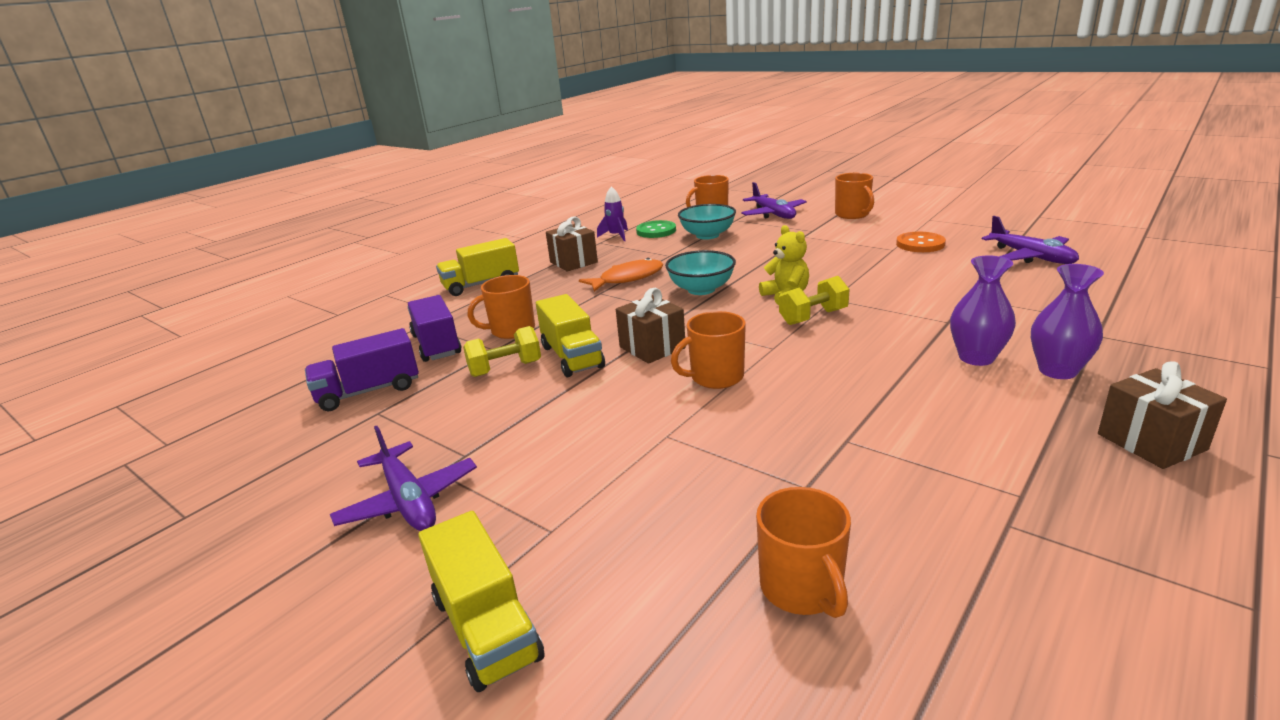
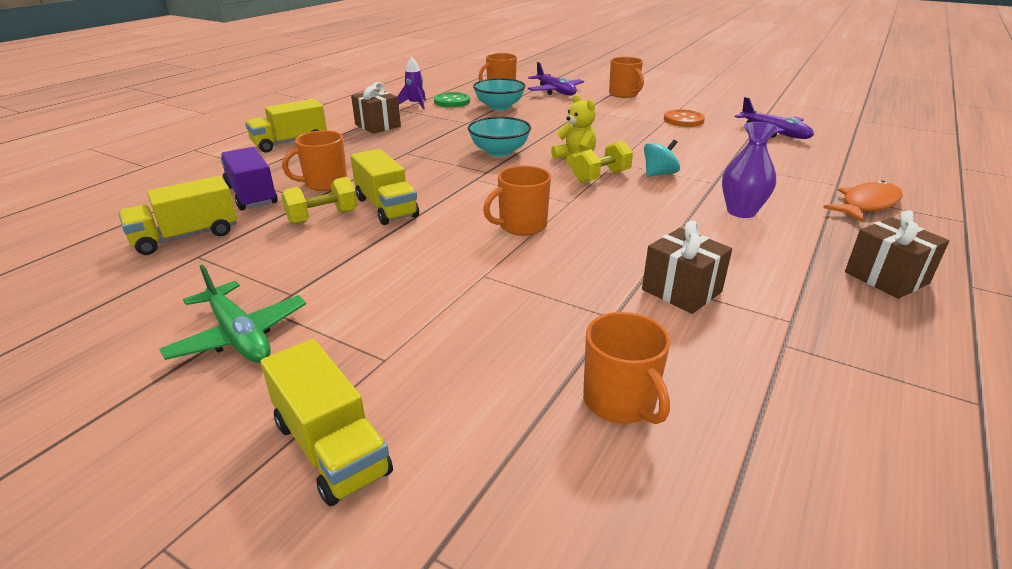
camera: 10 degrees left, 5 degrees up
purple truck [305,328,419,411] -> yellow truck [118,176,237,255]
purple plane [330,426,477,531] -> green plane [159,264,306,363]
orange fish [579,258,664,292] -> orange fish moved to [823,180,903,222]
brown gift [616,288,686,364] -> brown gift moved to [642,221,732,314]
purple vase [1031,264,1104,379] -> none
none -> turquoise spinning top [644,140,680,177]

